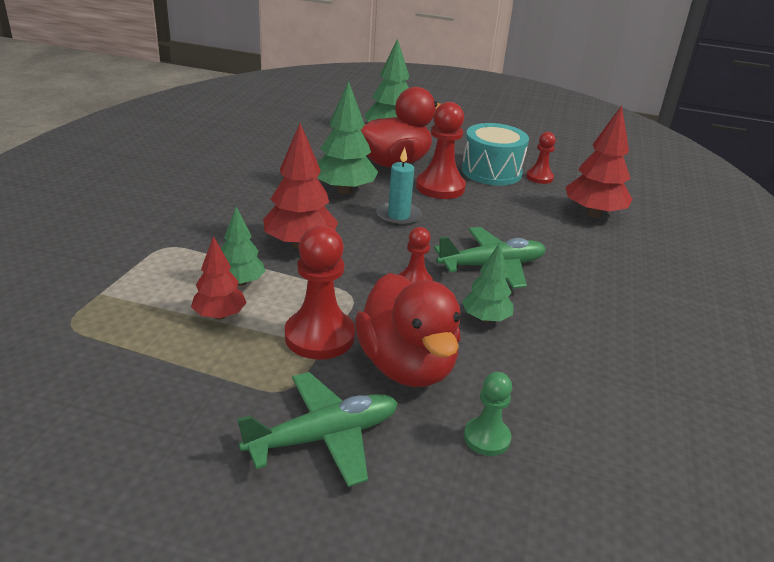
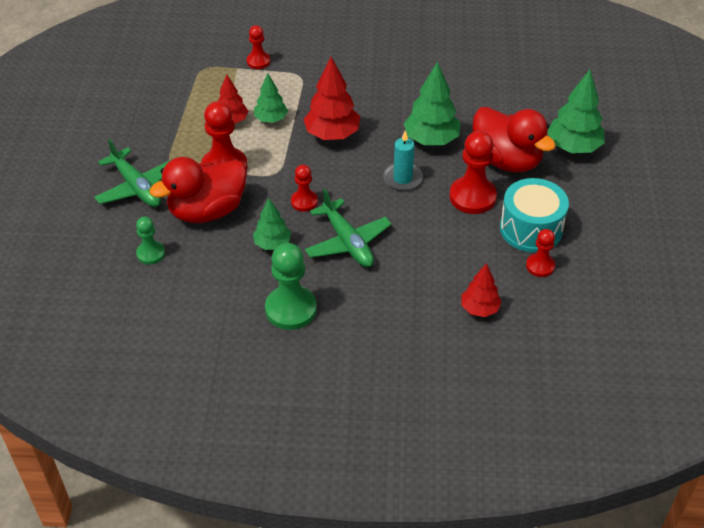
camera: 80 degrees right, 15 degrees up
red tree [566,105,632,218] -> red tree [462,263,502,317], size x0.62
none -> red pawn [247,25,270,69]
none -> green pawn [265,243,317,330]

